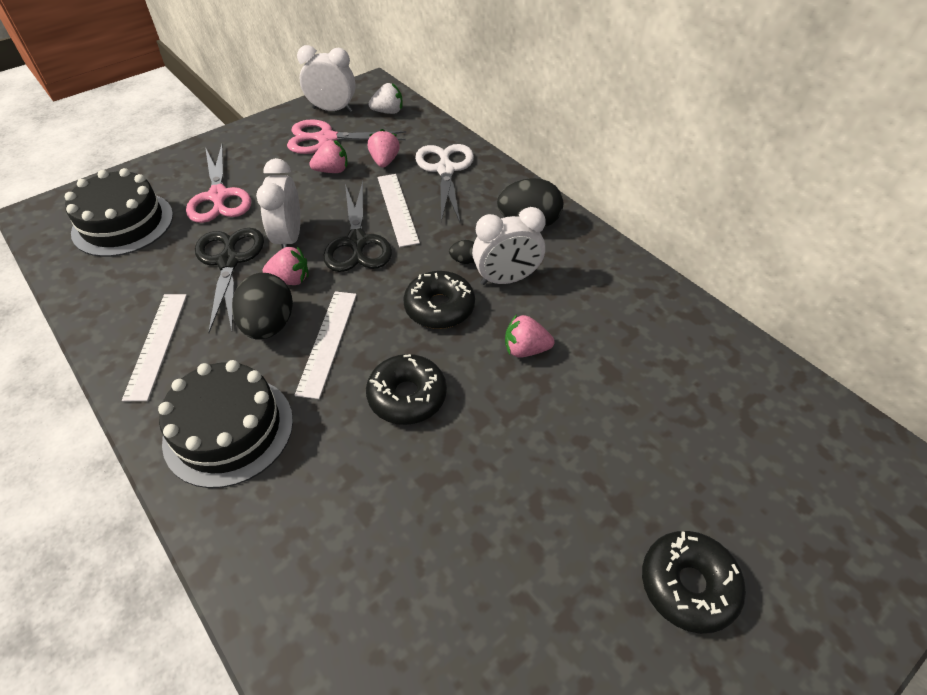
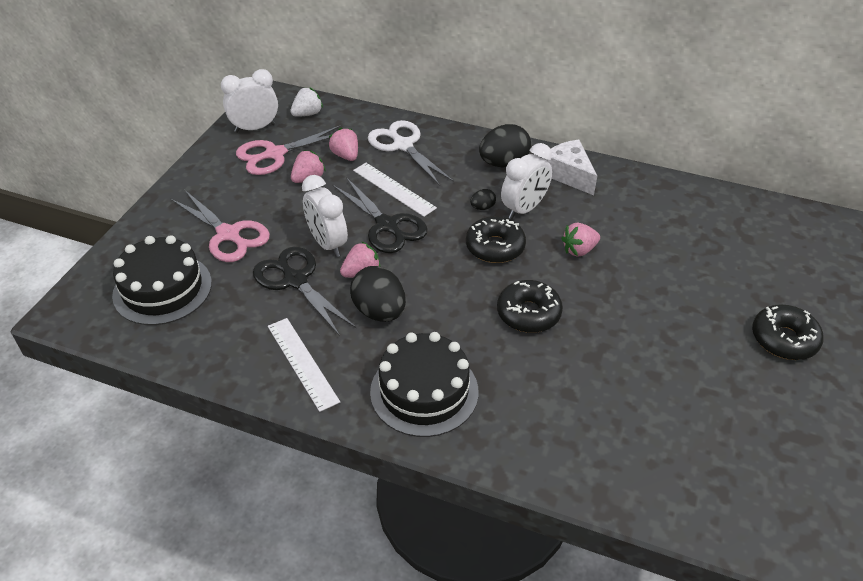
camera: 30 degrees left, 5 degrees down
white ruler [295,291,357,399] -> none
none -> white cheese [543,139,597,195]

